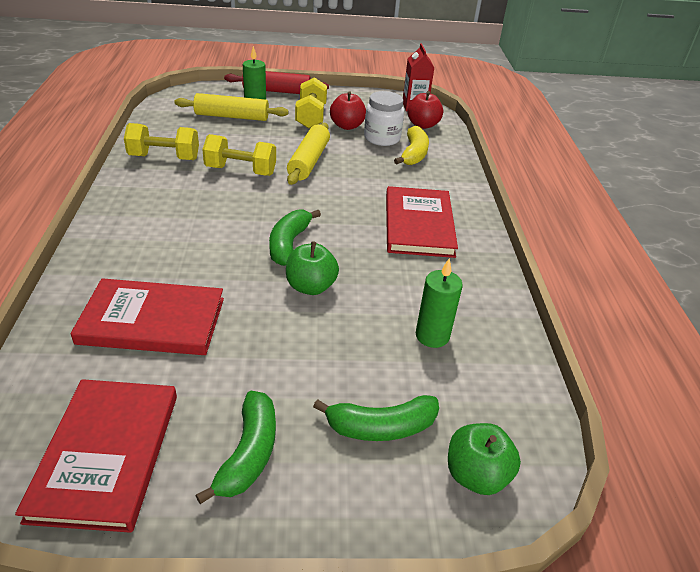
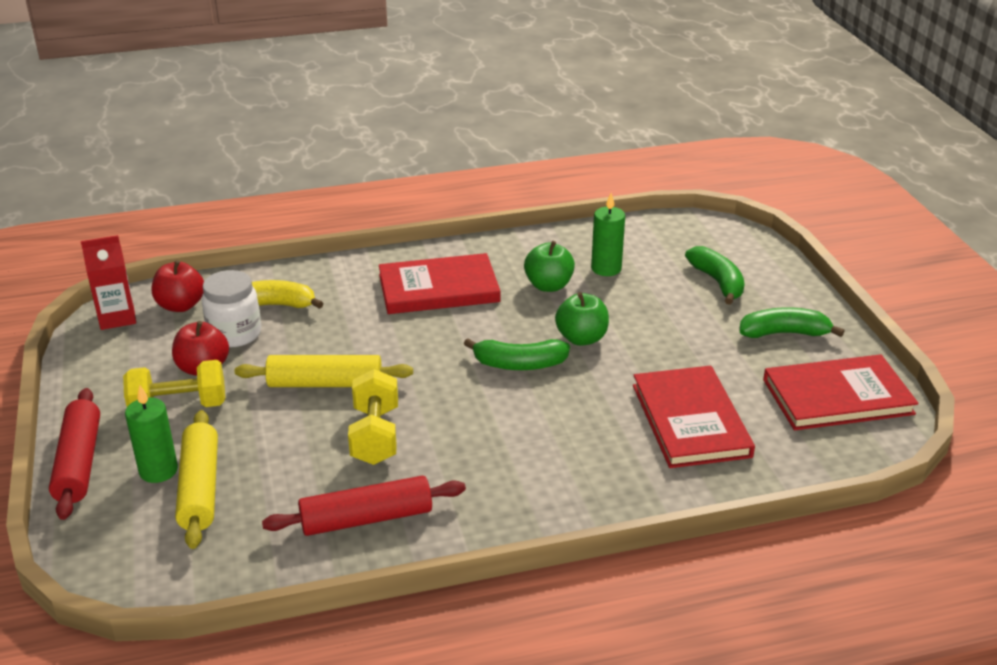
camera: 100 degrees left, 5 degrees down
yellow dumbbell [124,123,199,160] -> red rolling pin [262,476,466,536]
green apple [448,423,521,495] -> green apple moved to [524,241,575,292]

